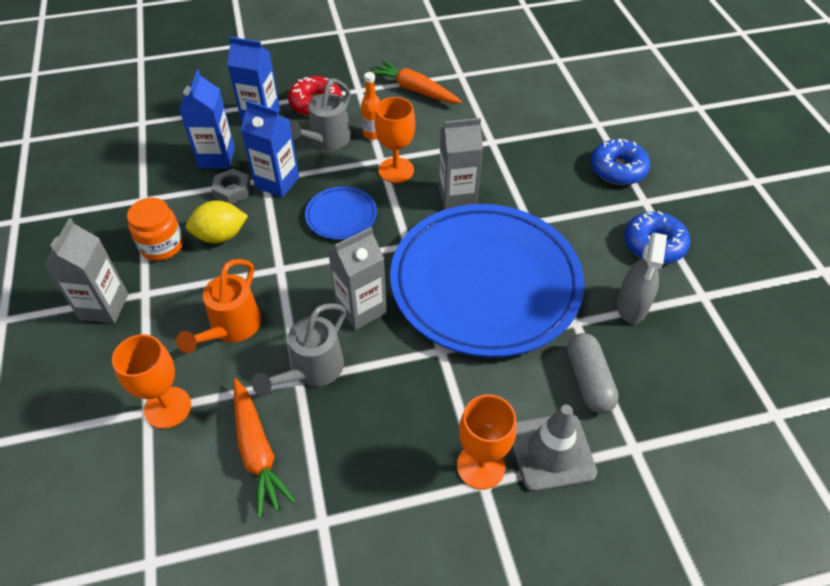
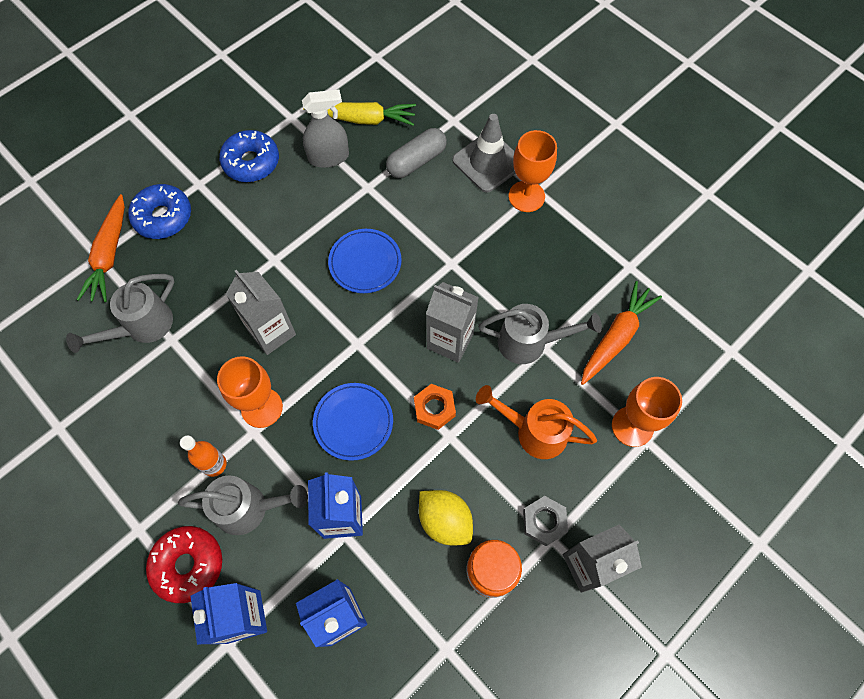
camera: 120 degrees left, 15 degrees up
orange watering can [176,259,261,353] -> orange watering can turned 150 degrees counterclockwise [476,385,597,459]
grey nut [211,169,251,204] -> grey nut moved to [523,496,568,546]
orange carrot [369,60,462,103] -> orange carrot moved to [77,194,125,302]
blue plate [390,204,585,357] -> blue plate [328,229,402,293], size x0.41
none -> grey watering can [66,274,174,353]
none -> yellow carrot [303,102,416,126]
none -> orange nut [414,384,456,430]

